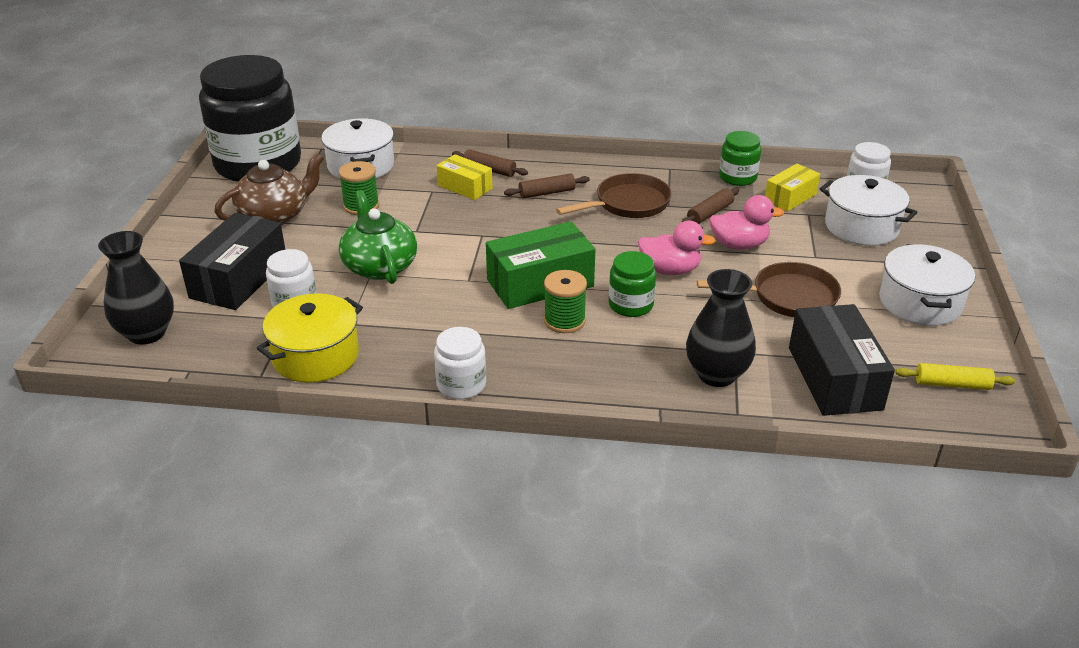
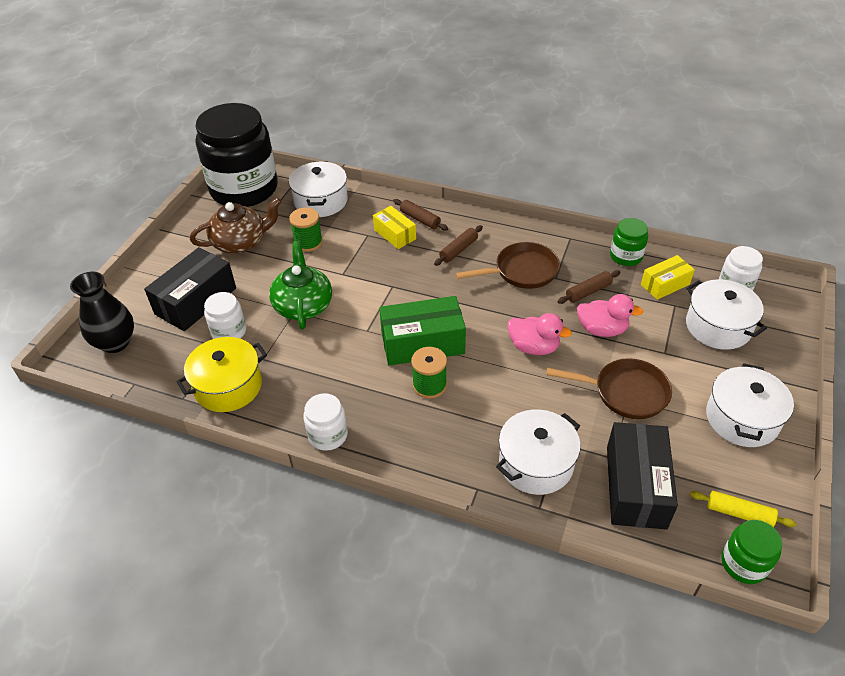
camera: 15 degrees right, 10 degrees up
brown rolling pin [504,174,590,198] -> brown rolling pin turned 45 degrees counterclockwise [434,225,483,266]
green jar [609,251,656,317] -> green jar moved to [721,520,782,584]
black vase [686,269,756,387] -> white pot [496,409,581,495]

